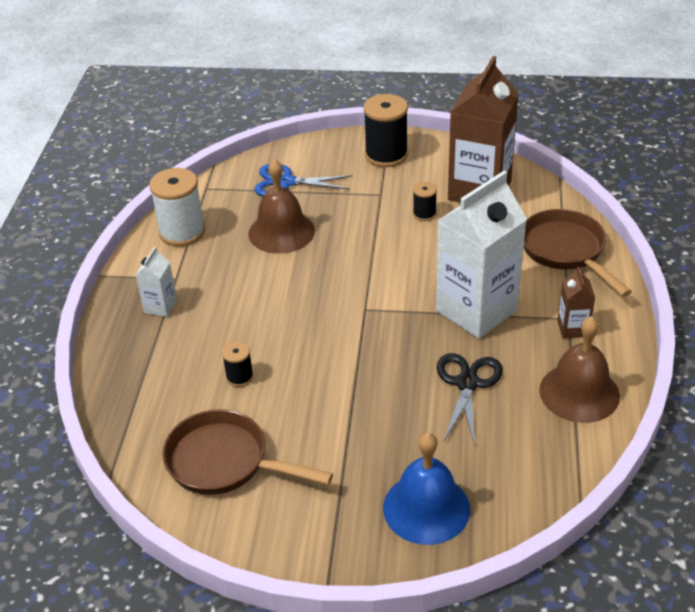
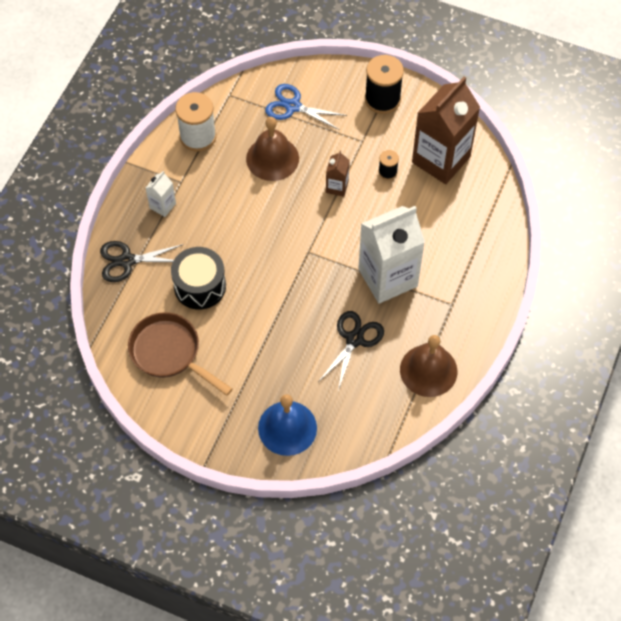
camera: 15 degrees right, 20 degrees up
black spool [222,341,253,387] -> black drum [171,247,226,310]
brown pan [524,209,632,297] -> none
brown carton [557,266,595,339] -> brown carton moved to [326,151,350,197]
none -> black scissors [100,241,183,282]

